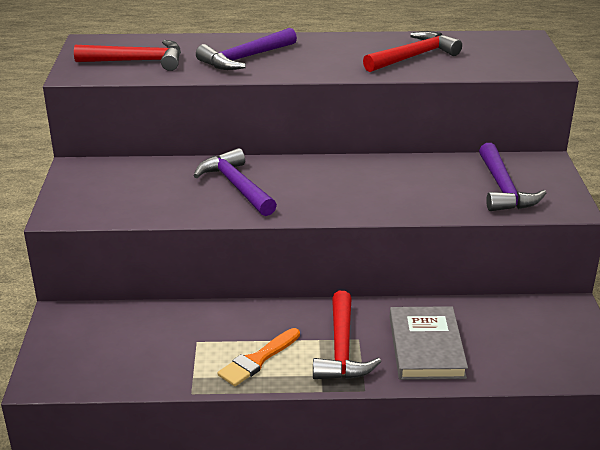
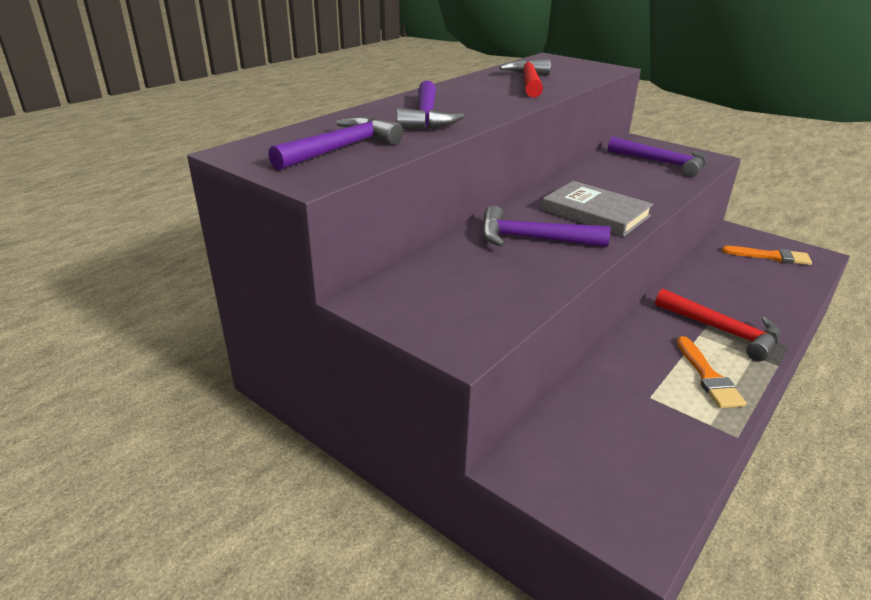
camera: 50 degrees left, 0 degrees up
red hammer [74,40,181,71] -> purple hammer [268,117,403,170]
grey book [389,306,468,380] -> grey book moved to [542,181,653,237]
none -> orange brush [722,246,812,265]

